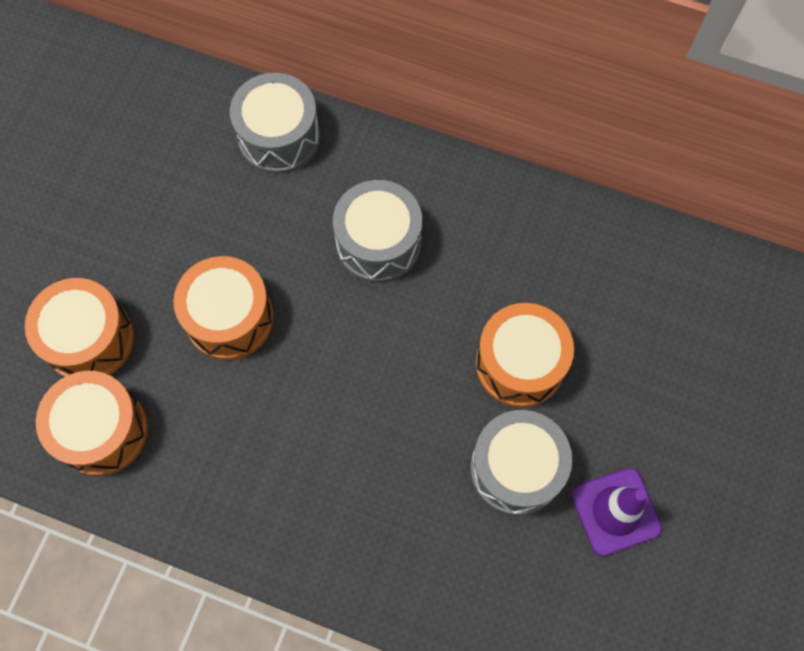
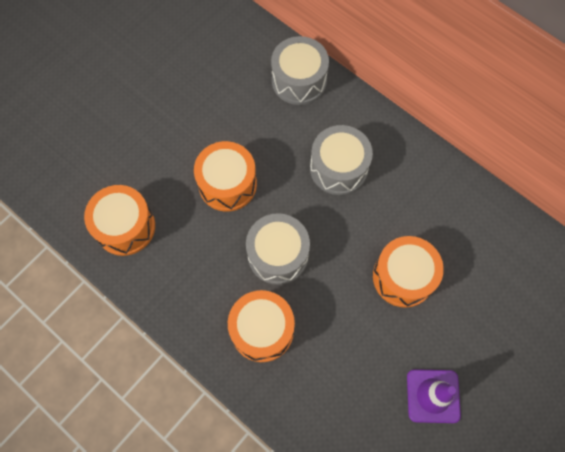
camera: 20 degrees right, 0 degrees up
orange drum [25,278,134,377] -> orange drum moved to [228,290,295,362]
grey drum [470,410,572,515] -> grey drum moved to [246,213,310,285]

